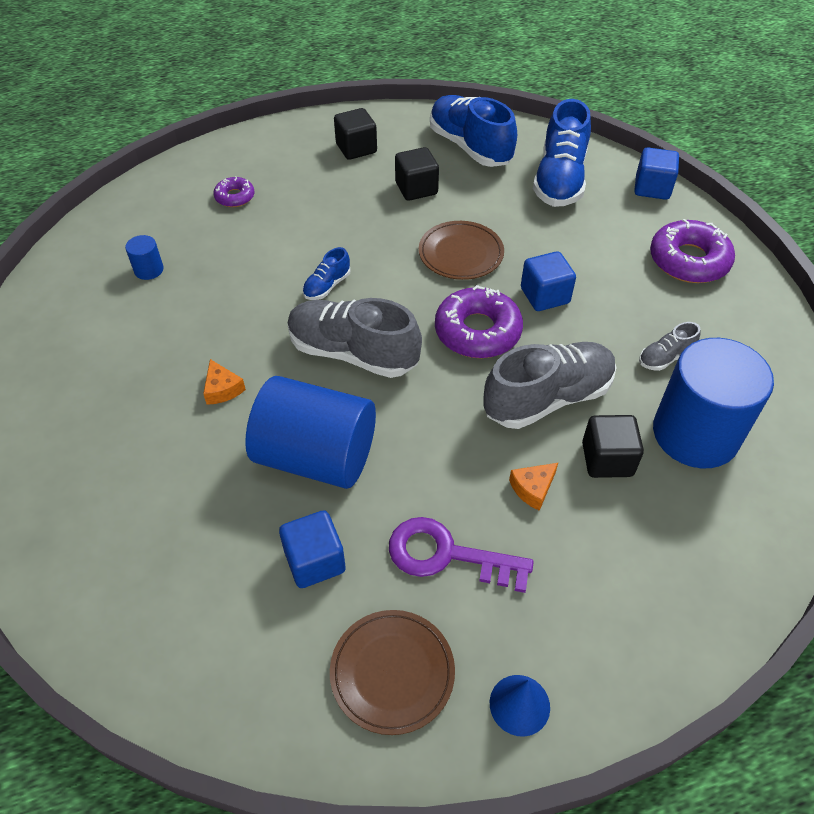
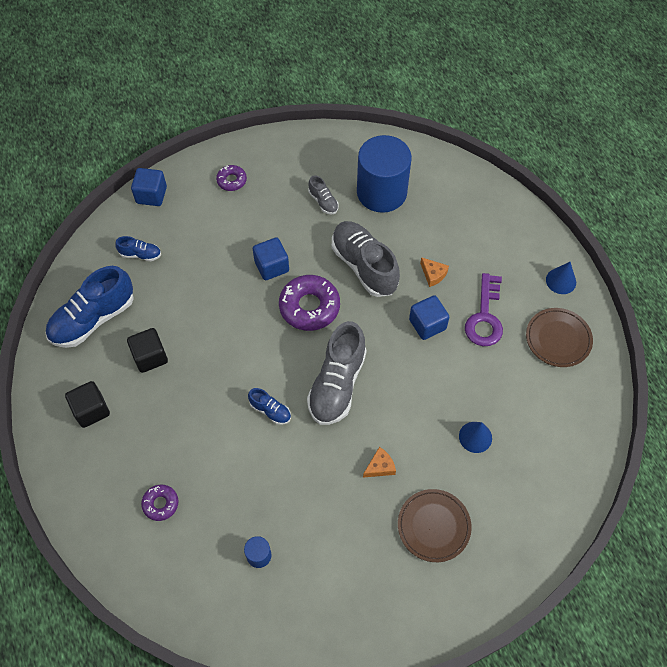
camera: 95 degrees left, 10 degrees up
blue cylinder [245,376,376,489] -> none
blue cube [279,510,346,588] -> blue cube moved to [409,295,449,340]
brown plate [419,221,504,280] -> brown plate moved to [398,489,472,562]
blue shoe [533,99,591,207] -> blue shoe [115,236,161,261], size x0.47
black cube [582,415,644,478] -> none
purple donut [650,219,735,283] -> purple donut [216,165,247,191], size x0.53
none -> blue cone [459,422,492,453]

